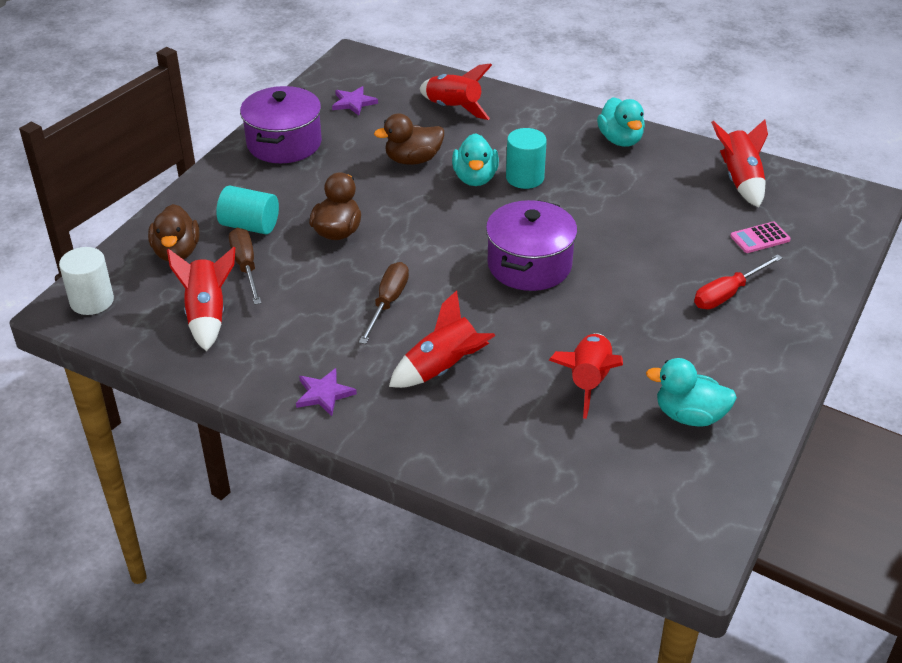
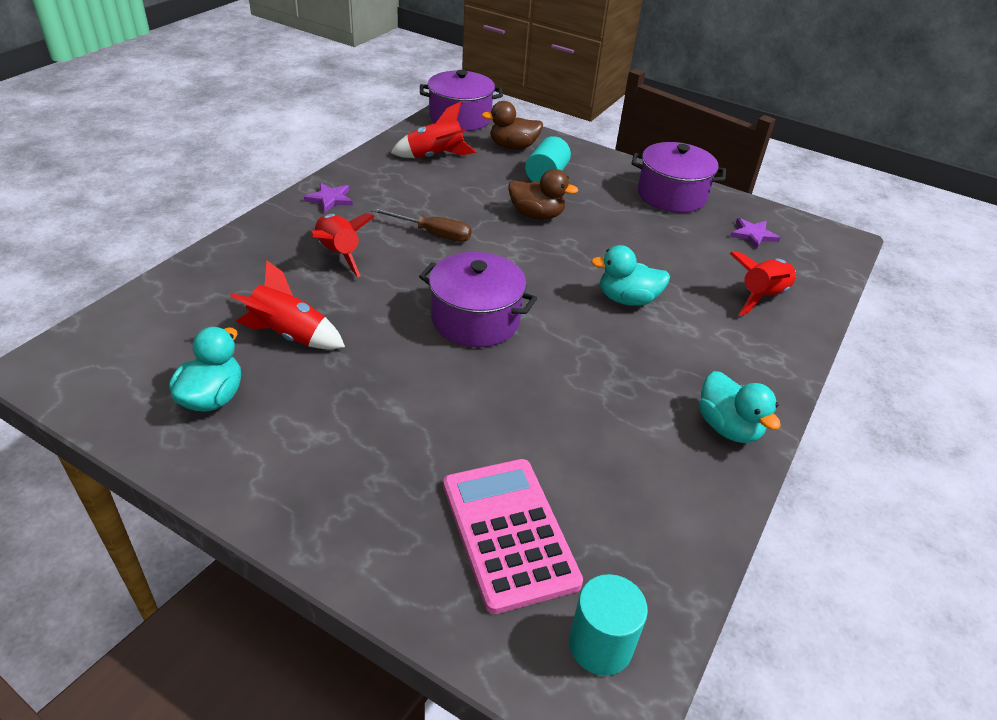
camera: 90 degrees right, 0 degrees up
white cylinder [59,247,114,315] -> purple pot [420,70,503,131]
brown screwdriver [229,228,261,305] -> none
brown duck [374,113,444,165] -> none
turquoise cylinder [506,128,547,189] -> turquoise cylinder moved to [569,574,648,676]
turquoise duck [597,97,645,147] -> turquoise duck turned 105 degrees counterclockwise [699,371,781,443]
red screwdriver [694,254,783,309] -> none
red rocket [711,119,768,207] -> none
pink calculator [730,221,791,253] -> pink calculator [443,459,583,614], size x2.17

